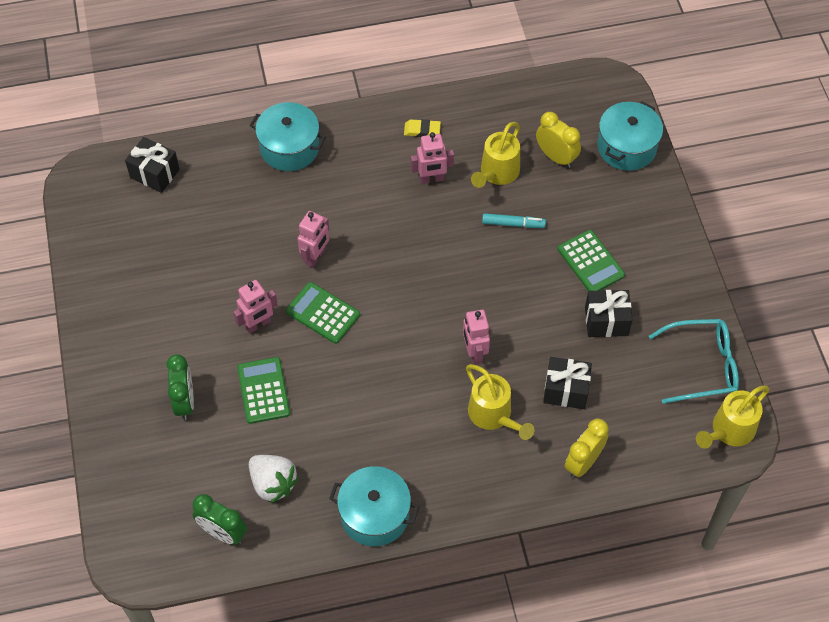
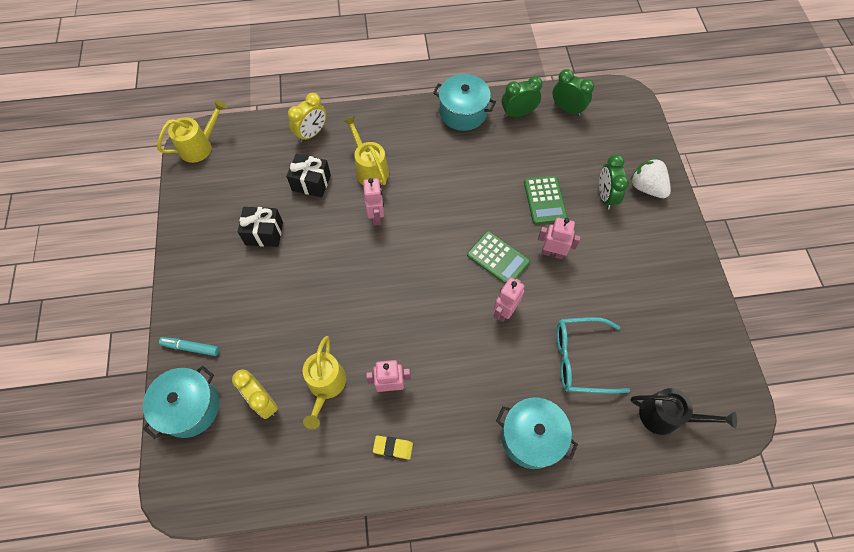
camera: 175 degrees left, 5 degrees up
black gift [125,137,180,193] -> black watering can [630,388,737,435]
pink robot [234,280,278,333] -> pink robot turned 45 degrees clockwise [538,217,581,259]
white strawberry [249,455,299,503] -> white strawberry moved to [630,158,671,198]
yellow watering can [471,122,520,188] -> yellow watering can turned 150 degrees clockwise [303,336,346,429]
turquoise marker [482,213,546,228] -> turquoise marker moved to [159,337,219,356]
green calculator [558,230,625,291] -> none
turquoise glasses [649,319,739,404] -> turquoise glasses moved to [556,317,630,393]
none -> green clock [502,76,543,118]

